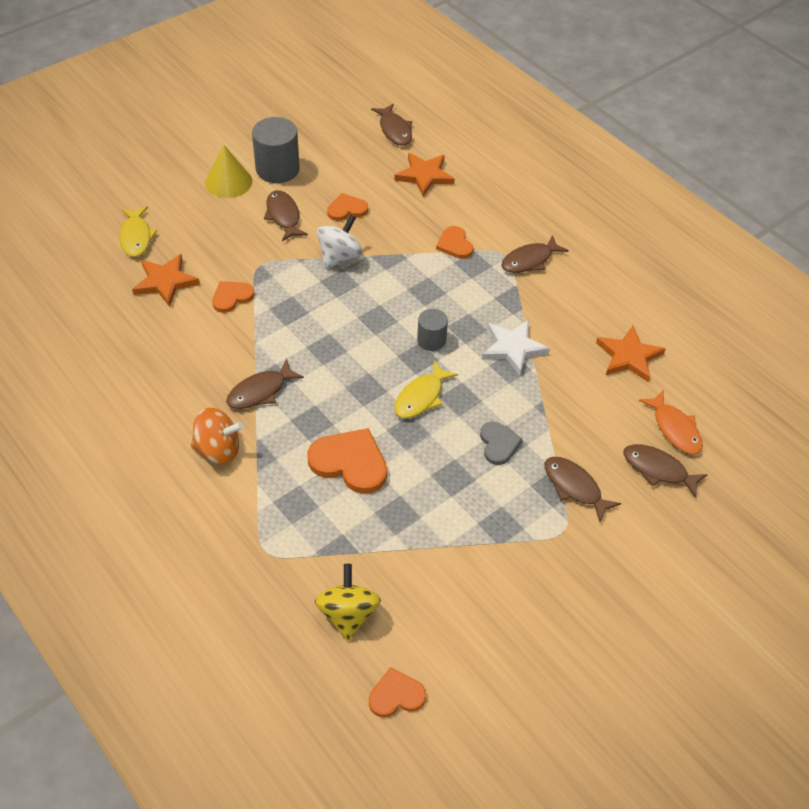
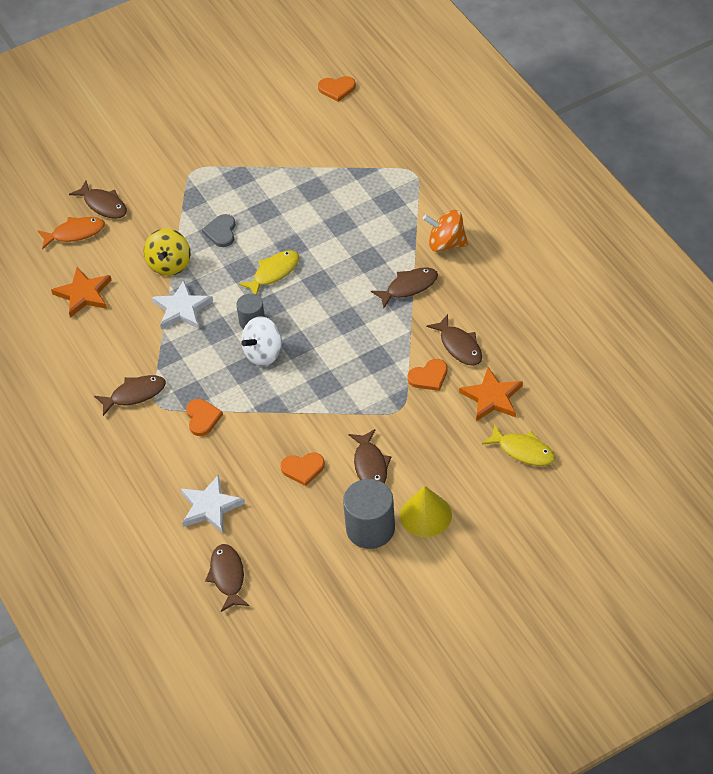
camera: 165 degrees left, 0 degrees up
yellow fish [119,206,157,257] -> yellow fish turned 120 degrees clockwise [482,424,555,466]
orange heart [307,428,387,494] -> none
yellow spinning top [315,564,381,641] -> yellow spinning top moved to [144,229,191,276]
white spinning top [317,215,363,269] -> white spinning top moved to [241,317,282,366]
orange star [394,153,455,197] -> white star [181,474,245,533]
brown fish [545,457,621,522] -> brown fish moved to [426,314,482,366]
orange fish [639,390,703,455] -> orange fish turned 90 degrees clockwise [38,217,105,249]

